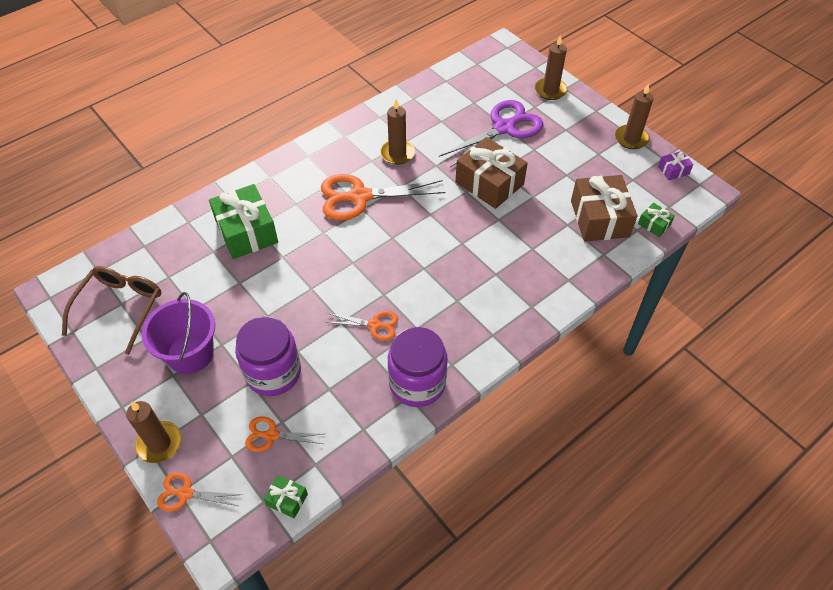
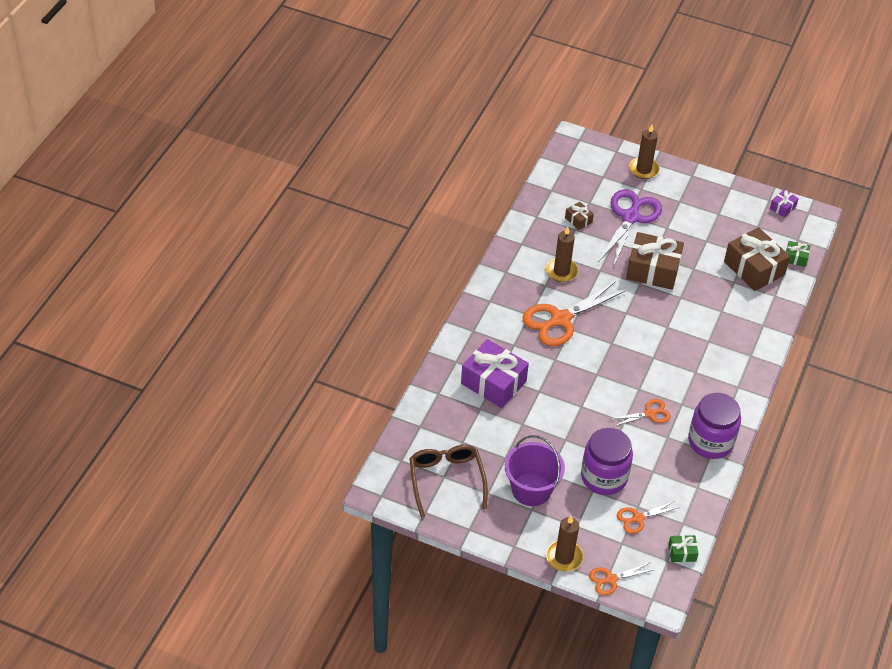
camera: 30 degrees left, 5 degrees down
green gift [209,184,278,259] -> purple gift [461,339,529,408]
brown candle [615,84,653,149] -> none
none -> brown gift [565,202,594,230]

